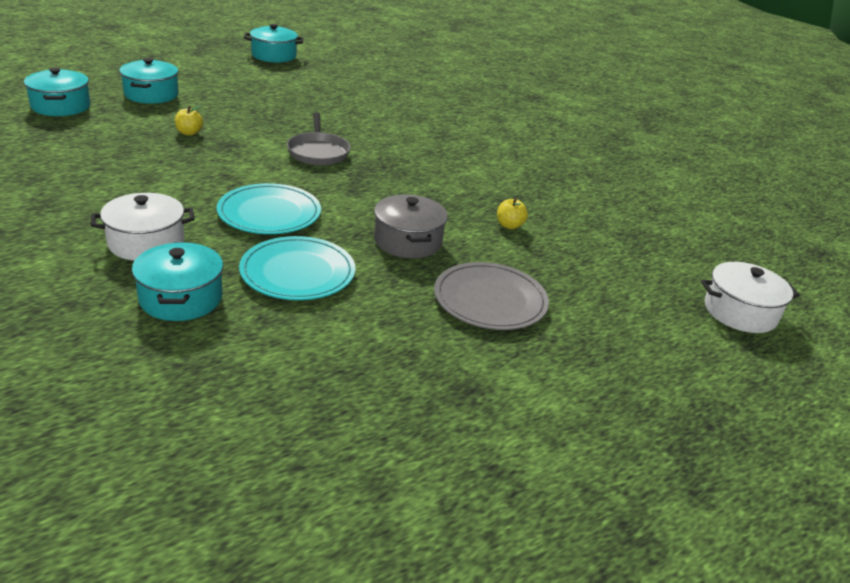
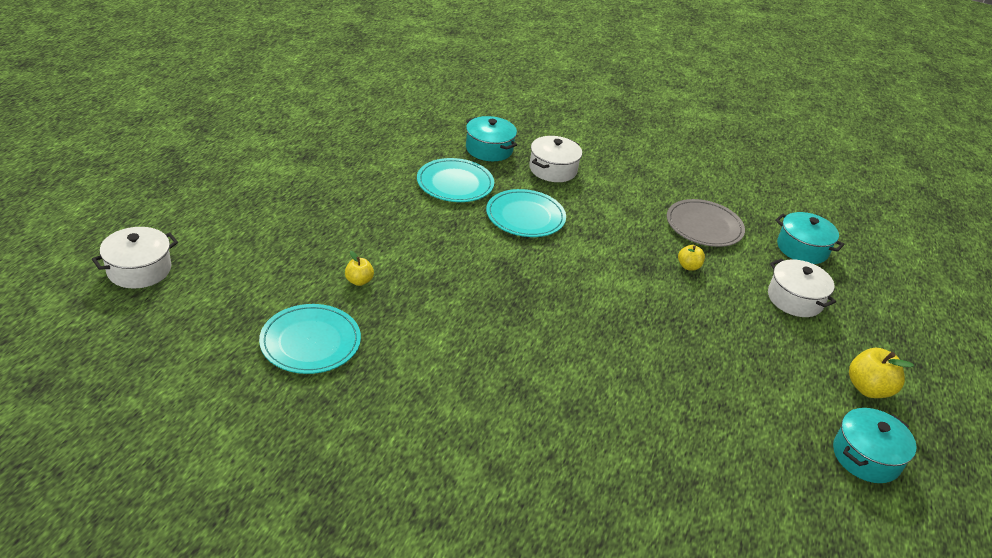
camera: 145 degrees right, 5 degrees up
turquoise pot [119,58,179,104] -> white pot [768,259,836,317]
grey pan [287,112,351,165] -> none
grey pot [374,194,448,258] -> none
grey plate [434,262,549,330] -> grey plate moved to [667,199,745,247]
none -> turquoise plate [259,304,361,374]
none -> yellow apple [849,348,914,398]

